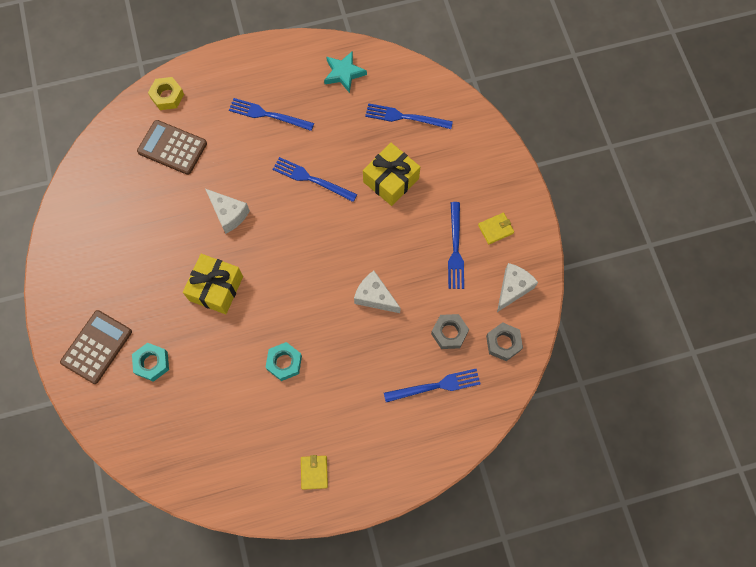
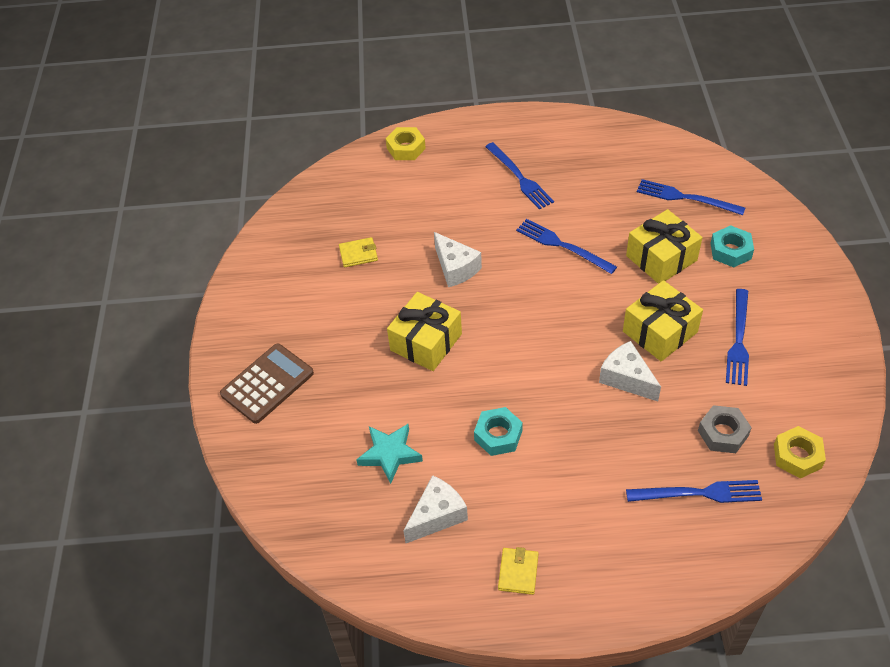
camera: 15 degrees right, 20 degrees down
turquoise nut [132,343,169,382] -> turquoise nut moved to [711,225,754,267]
brown calculator [137,120,207,175] -> none
blue fork [229,98,314,131] -> blue fork turned 150 degrees counterclockwise [485,142,554,210]
turquoise star [324,51,367,93] -> turquoise star moved to [356,424,423,484]
yellow wallet [478,213,514,245] -> yellow wallet moved to [339,237,378,267]
grey nut [486,322,523,361] -> yellow nut [774,426,826,479]
white cheese [497,263,538,312] -> white cheese moved to [403,475,468,543]
none -> yellow gift [623,280,703,362]

